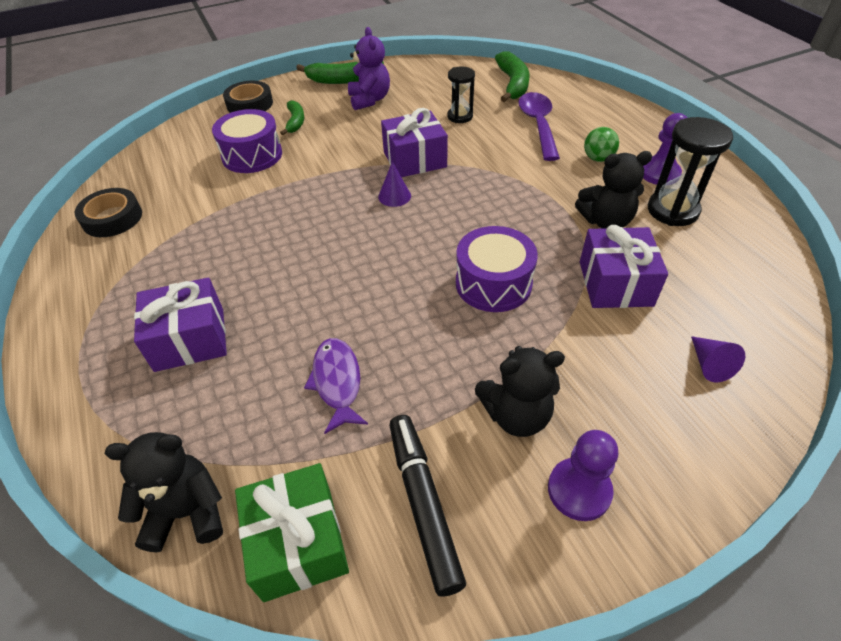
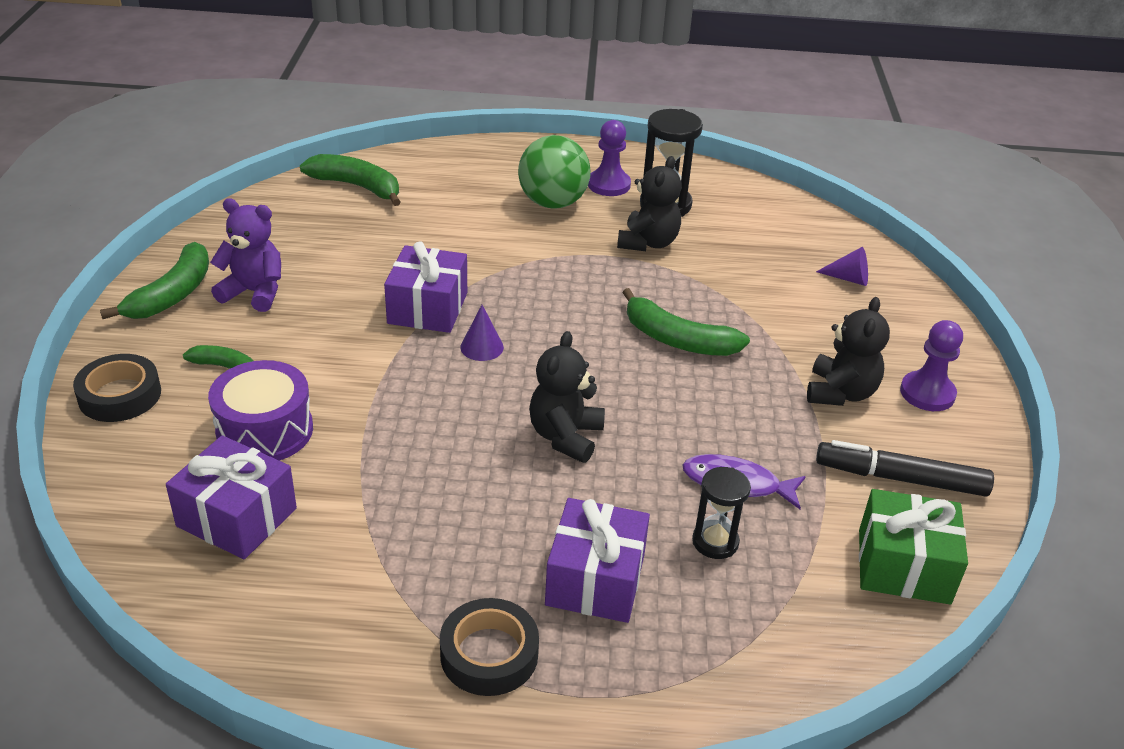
camera: 65 degrees left, 10 degrees down
black tape [75,188,142,237] -> black tape moved to [440,598,539,696]
black teddy bear [105,432,223,552] -> black teddy bear moved to [529,331,605,463]
black hourglass [448,67,475,123] -> black hourglass moved to [692,467,751,559]
purple drum [456,226,538,312] -> green banana [622,288,750,356]
purple spoon [518,92,560,161] -> none
purple gift [580,225,668,308] -> purple gift moved to [166,435,297,559]
green ball [584,127,619,162] -> green ball [518,135,591,209], size x1.85

